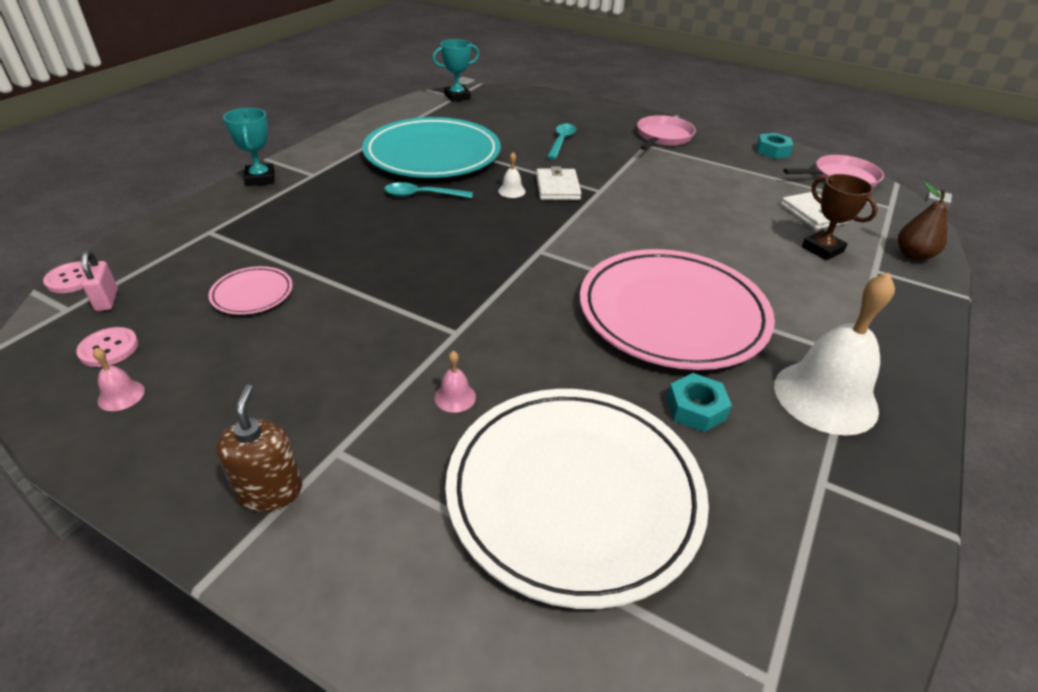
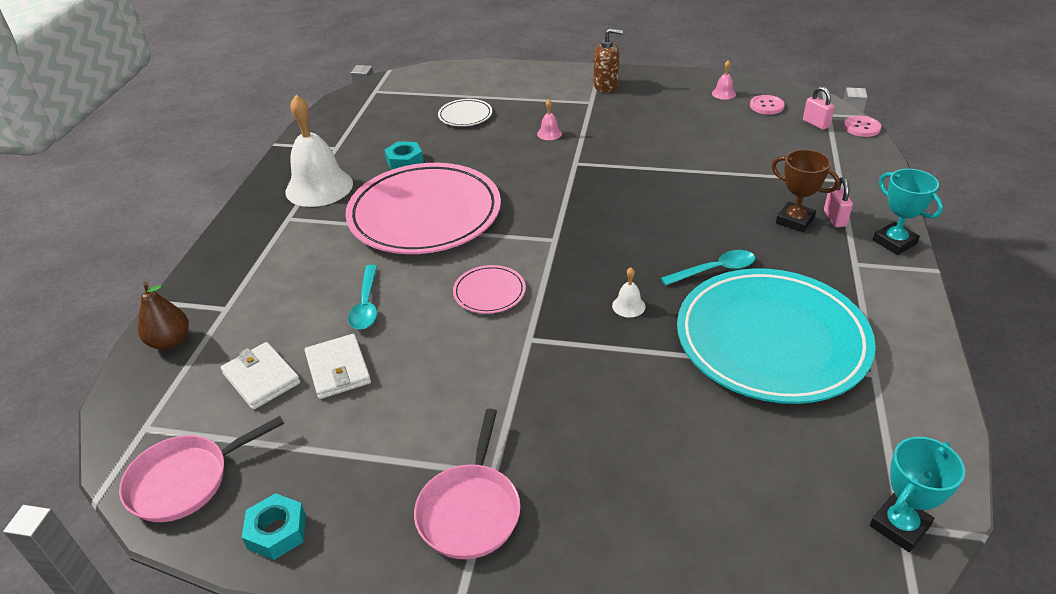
camera: 165 degrees right, 0 degrees up
pink plate [208,266,293,315] -> pink plate moved to [453,265,526,314]
brown soap dispenser [216,384,302,511] -> brown soap dispenser turned 60 degrees counterclockwise [593,28,623,92]
white plate [445,389,709,609] -> white plate [438,99,492,126], size x0.42
white wallet [536,166,582,200] -> white wallet moved to [305,334,371,399]
turquoise spoon [547,124,576,159] -> turquoise spoon moved to [348,265,377,329]
brown trophy [802,174,878,260] -> brown trophy moved to [772,149,840,232]
none -> pink padlock [824,177,853,227]

